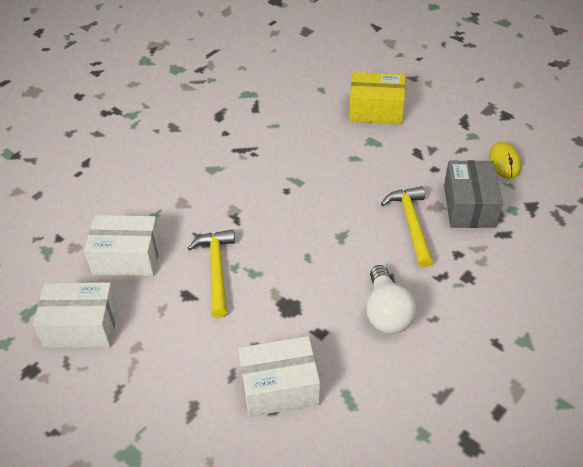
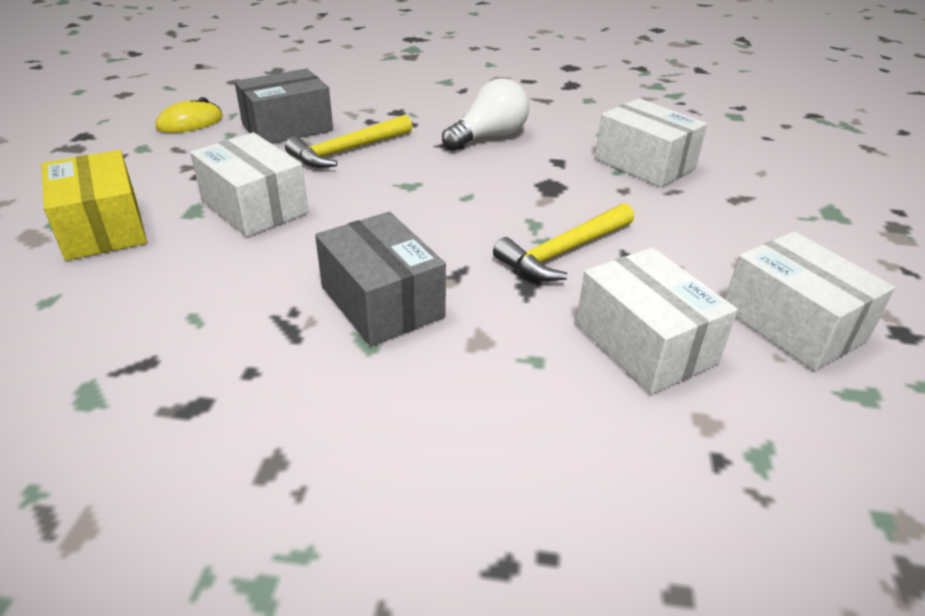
camera: 125 degrees left, 10 degrees down
none -> white box [190,132,308,237]
none -> grey box [315,212,446,346]

